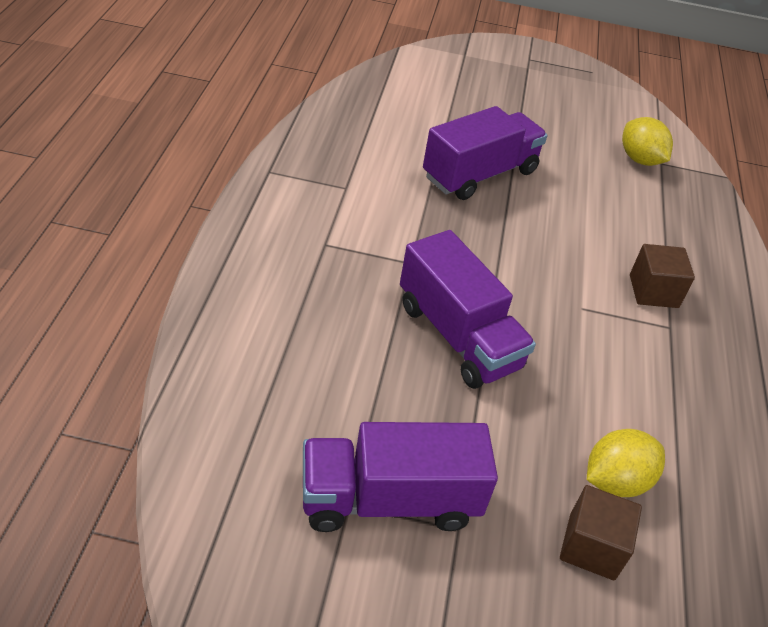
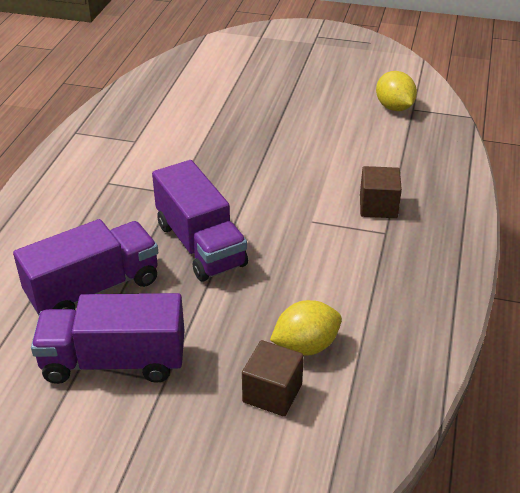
camera: 10 degrees right, 5 degrees down
purple truck [423,106,547,200] -> purple truck moved to [13,219,158,315]

